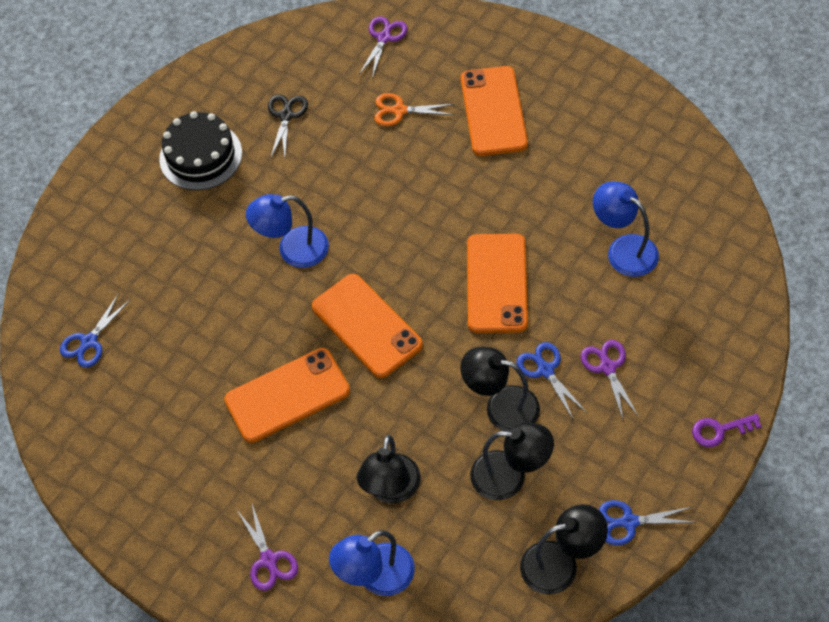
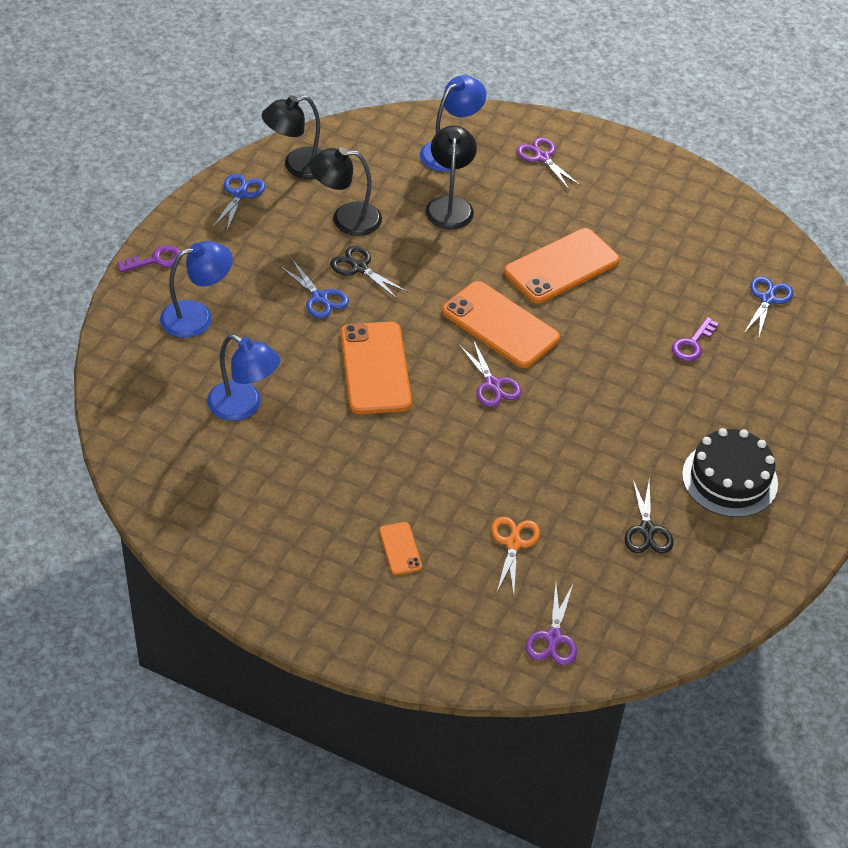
camera: 165 degrees right, 10 degrees down
blue lamp [246,194,329,268] -> blue lamp moved to [160,241,233,338]
orange scissors [374,93,454,126] -> orange scissors turned 75 degrees counterclockwise [491,516,540,596]
black lamp [460,347,540,432] -> black scissors [330,246,408,299]
orange phone [461,66,528,156] -> orange phone [379,522,422,575], size x0.48
purple scissors [581,340,639,419] -> purple scissors moved to [459,339,522,407]
blue scissors [599,500,694,546] -> blue scissors turned 60 degrees counterclockwise [212,174,265,231]
none -> purple key [672,317,719,361]

